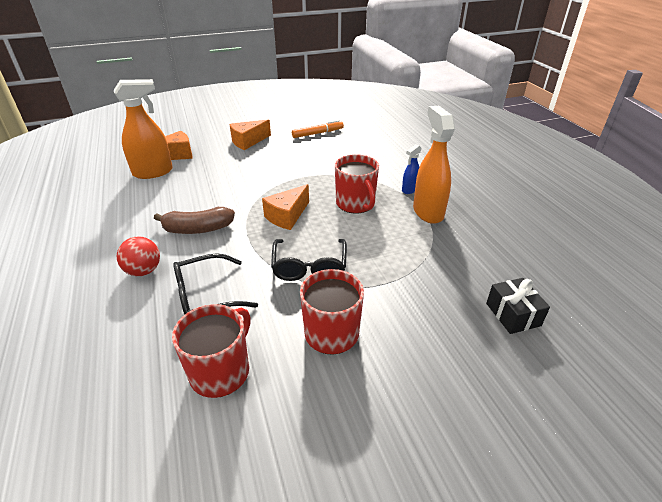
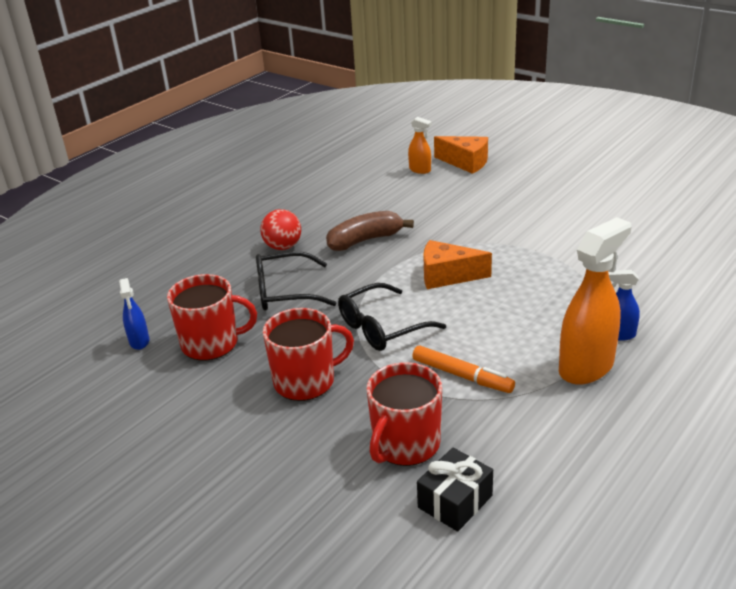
camera: 60 degrees right, 5 degrees down
orange spray bottle [114,79,173,179] -> orange spray bottle [408,117,432,174], size x0.50
brown banana [154,207,235,234] -> brown banana turned 105 degrees clockwise [326,211,414,251]
black glasses [173,253,258,315] -> black glasses turned 45 degrees counterclockwise [256,251,336,311]
orange cheese [229,119,271,150] -> none
orange marker [292,120,344,138] -> orange marker moved to [412,346,515,393]
red mug [335,154,379,214] -> red mug moved to [367,362,442,466]
none -> blue spray bottle [119,278,149,350]

